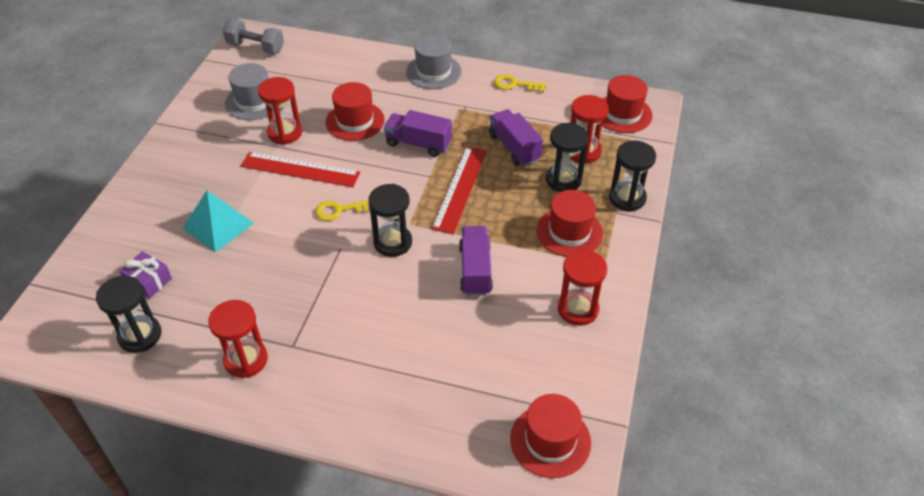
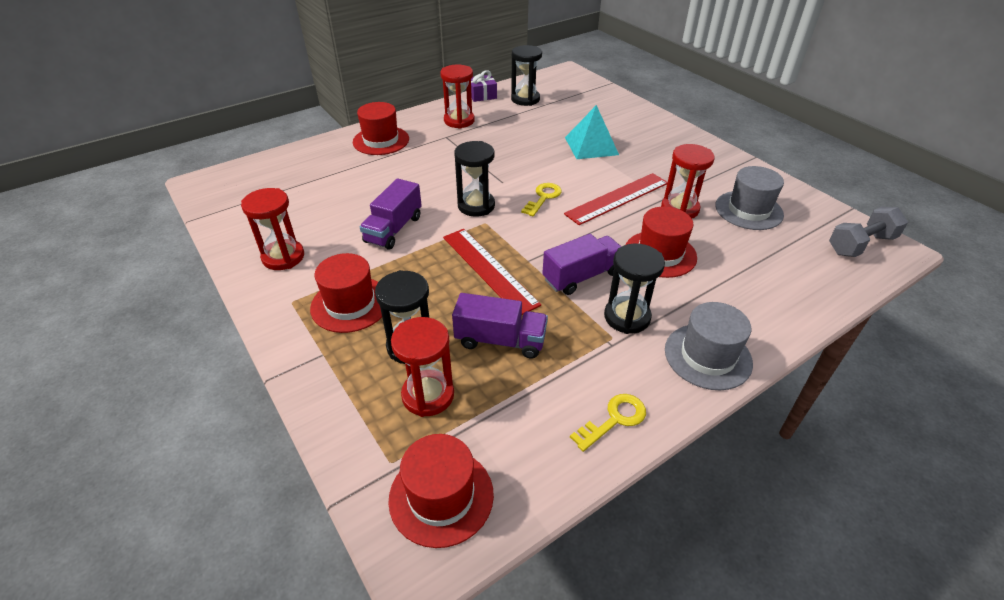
camera: 130 degrees right, 5 degrees down
purple gift [119,251,172,299] -> purple gift moved to [471,70,497,102]
purple truck [459,226,493,296] -> purple truck turned 75 degrees clockwise [360,178,422,250]
red hat [510,394,591,478] -> red hat moved to [353,102,409,155]
black hourglass [609,140,656,212] -> black hourglass moved to [604,244,665,334]

